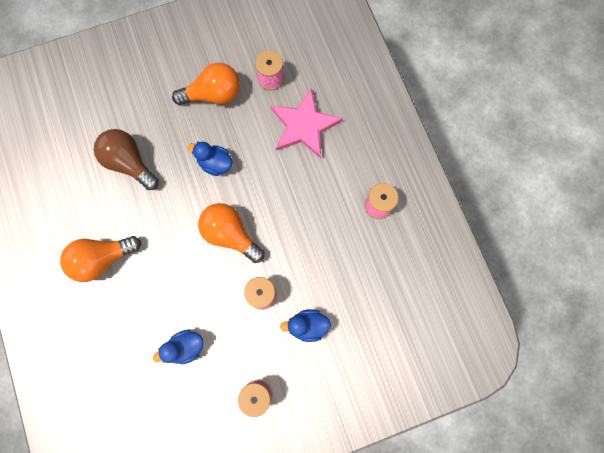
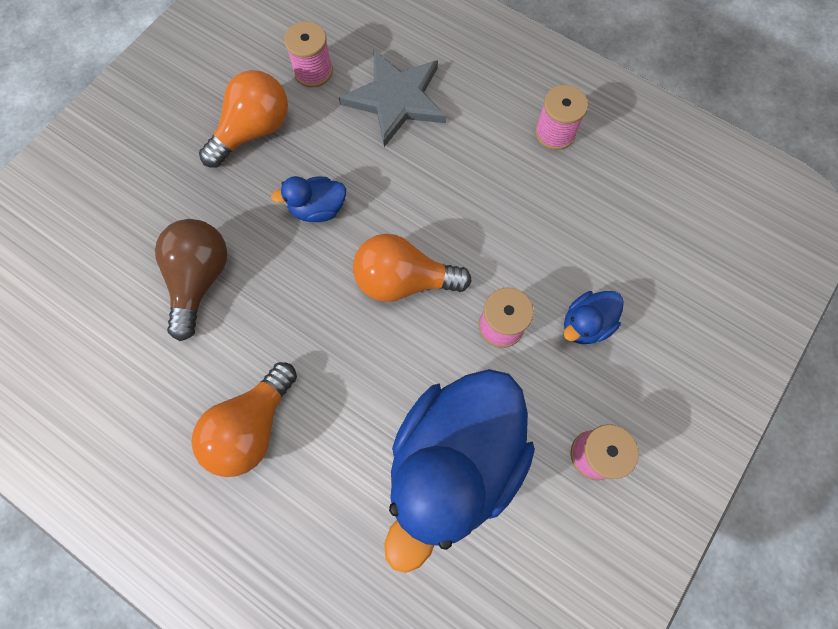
camera: 35 degrees left, 5 degrees down
brown light bulb [94,129,159,190] -> brown light bulb turned 90 degrees clockwise [155,219,227,341]
blue duck [153,329,204,365] -> blue duck [384,369,535,573], size x2.36
pink star [271,88,343,158] -> grey star [339,50,446,147]

